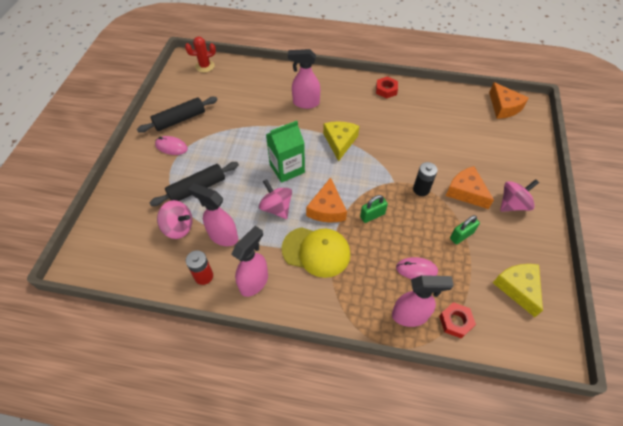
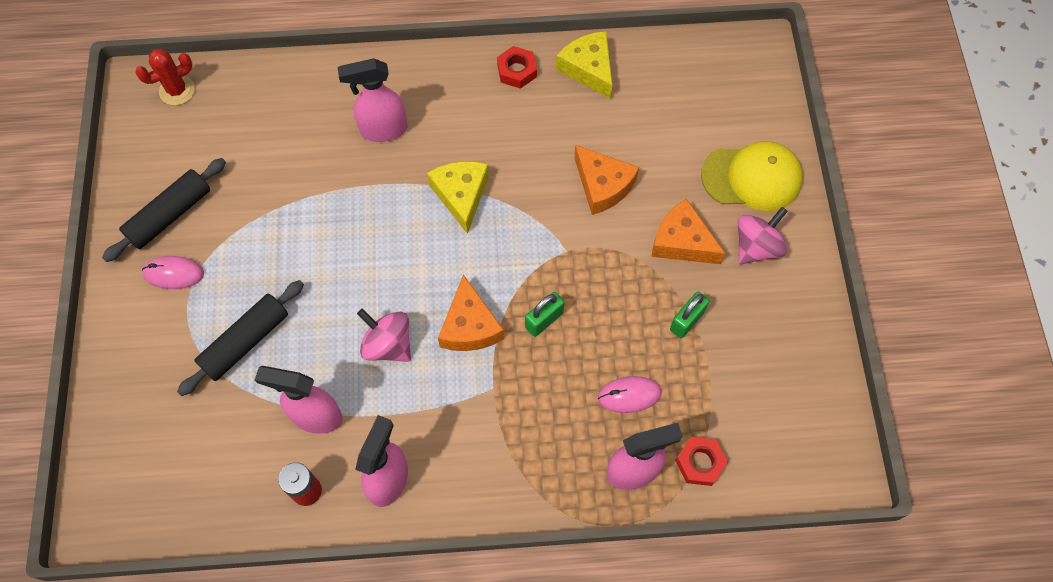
camera: 15 degrees left, 10 degrees up
pink spinning top [157,200,192,239] -> none
green carton [266,121,305,183] -> none
yellow cap [281,227,351,278] -> yellow cap moved to [701,141,803,211]
black battery [413,162,438,196] -> none
orange cheese [489,82,529,119] -> orange cheese moved to [574,145,639,215]
yellow cheese [493,264,543,317] -> yellow cheese moved to [556,31,612,99]

